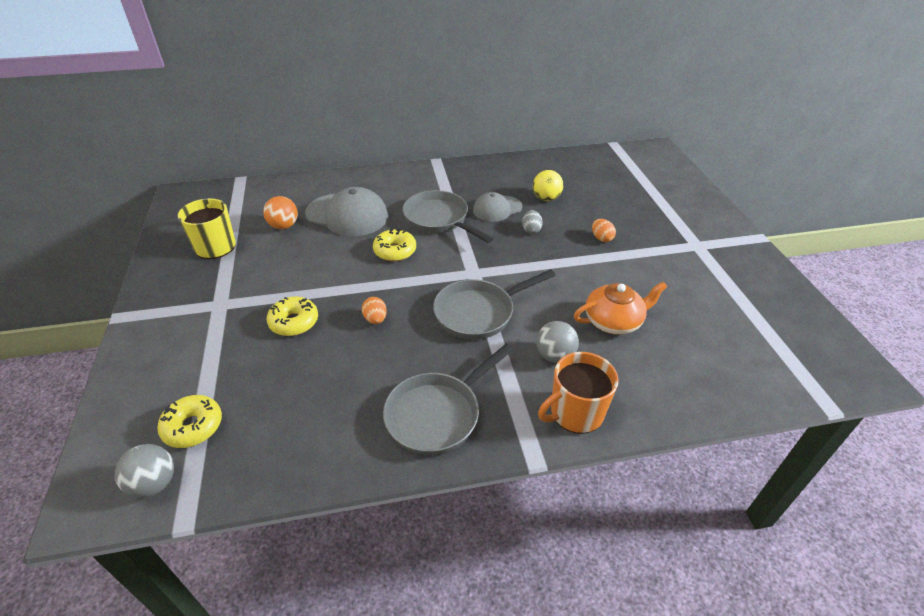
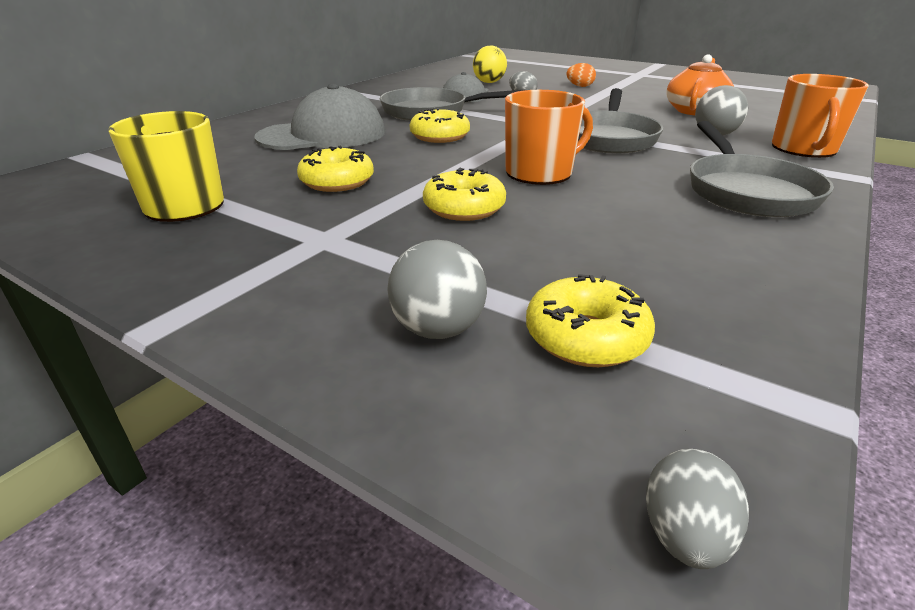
camera: 45 degrees left, 10 degrees down
grey ball [115,444,174,498] -> grey ball moved to [387,240,487,339]
orange ball [263,196,298,229] -> none
orange egg [362,297,387,324] -> orange mug [505,90,593,185]
none -> yellow donut [297,146,374,192]
none -> grey egg [646,449,749,569]

